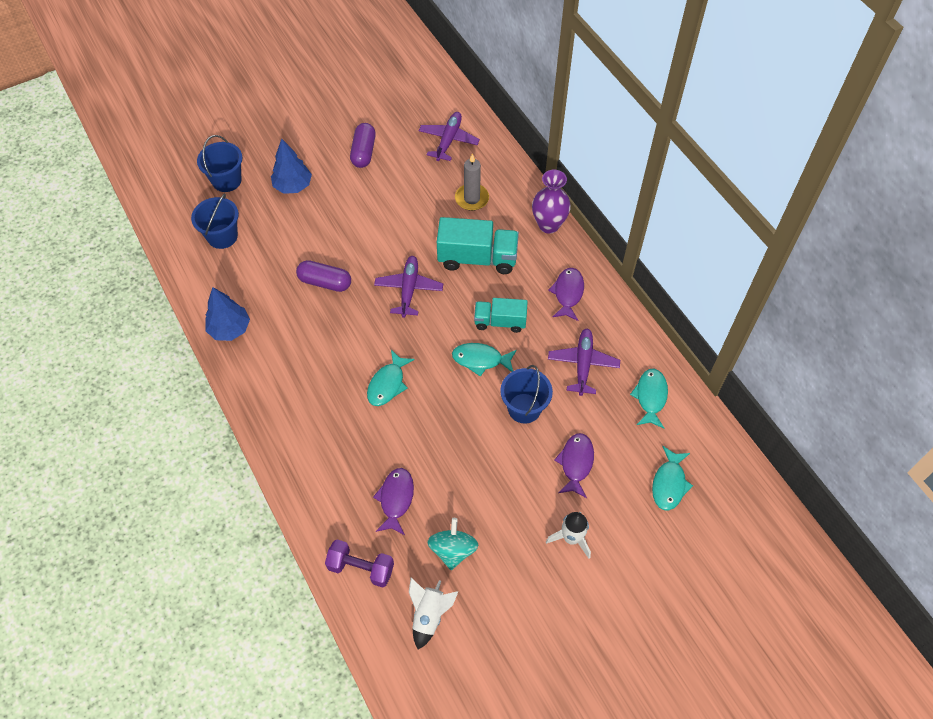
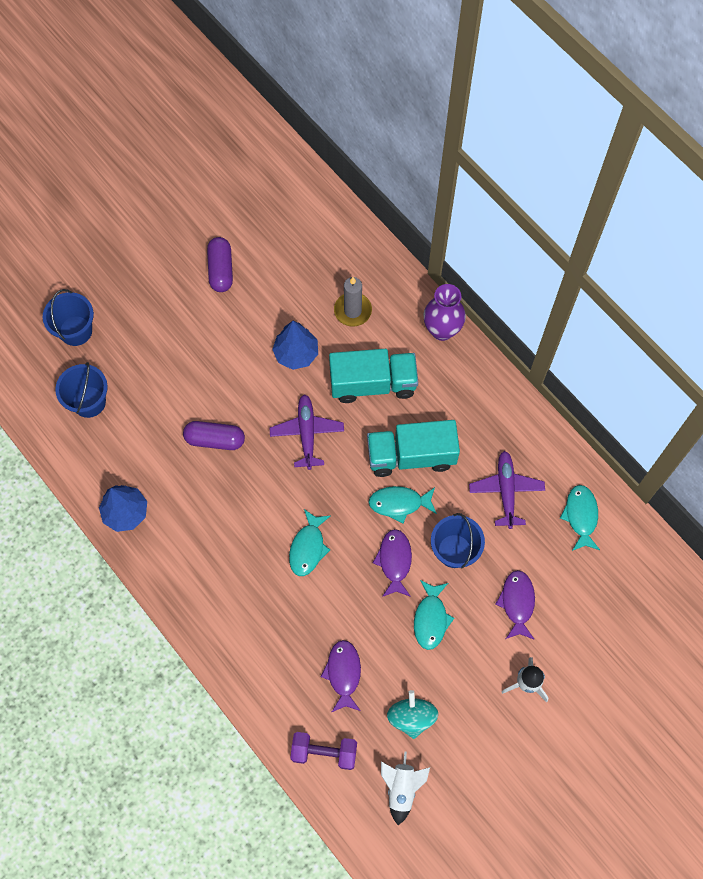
camera: 10 degrees left, 10 degrees up
blue tree [271,139,312,194] -> blue tree moved to [272,321,318,370]
purple plane [418,112,480,161] -> none
turquoise truck [474,298,528,333] -> turquoise truck [367,420,460,477], size x1.59
purple fish [548,268,584,321] -> purple fish moved to [373,529,412,597]
turquoise fish [652,446,693,510] -> turquoise fish moved to [414,580,454,650]

